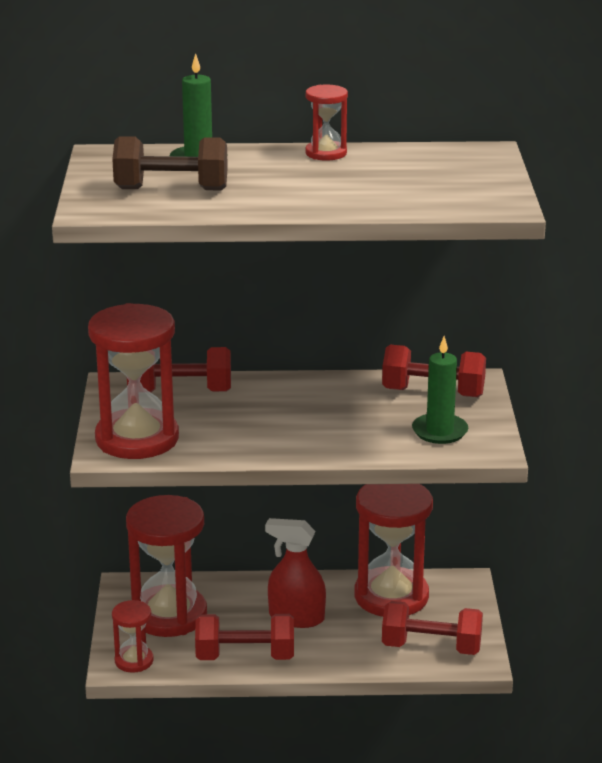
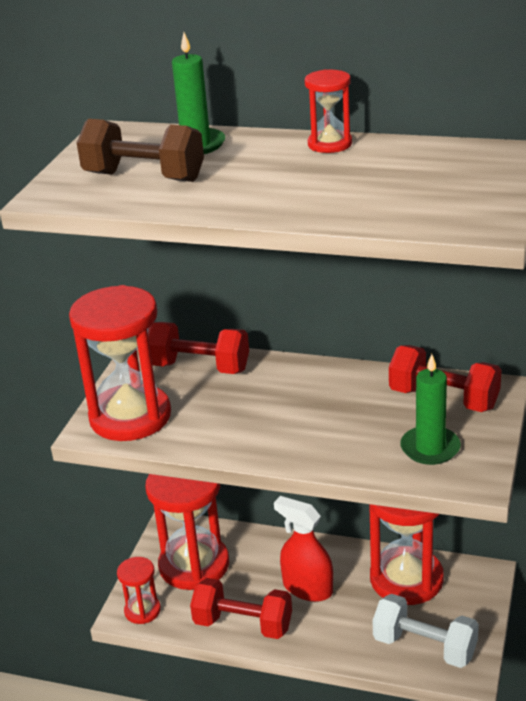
camera: 20 degrees right, 5 degrees up
red dumbbell [382,601,483,655] -> white dumbbell [373,594,479,668]

